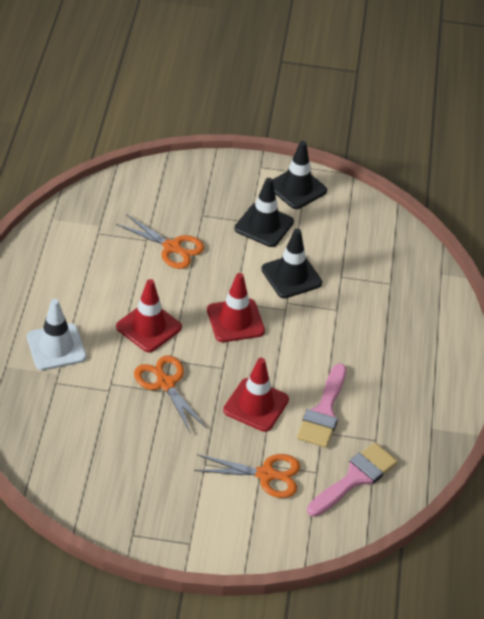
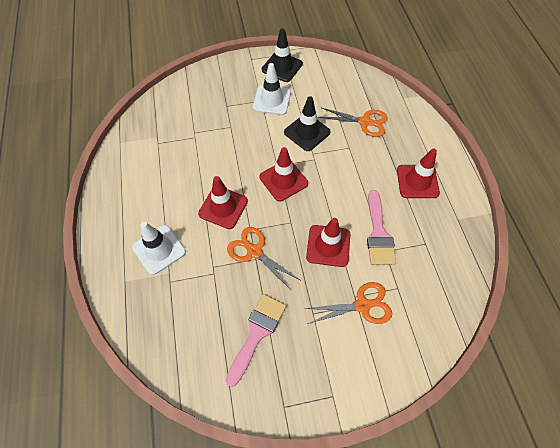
camera: 15 degrees left, 15 degrees up
orange scissors [116,214,204,269] -> orange scissors moved to [318,108,388,137]
black traffic cone [235,178,294,247] -> white traffic cone [253,63,291,115]
pink brush [307,442,398,517] -> pink brush moved to [226,294,286,387]
none -> red traffic cone [397,149,440,198]

